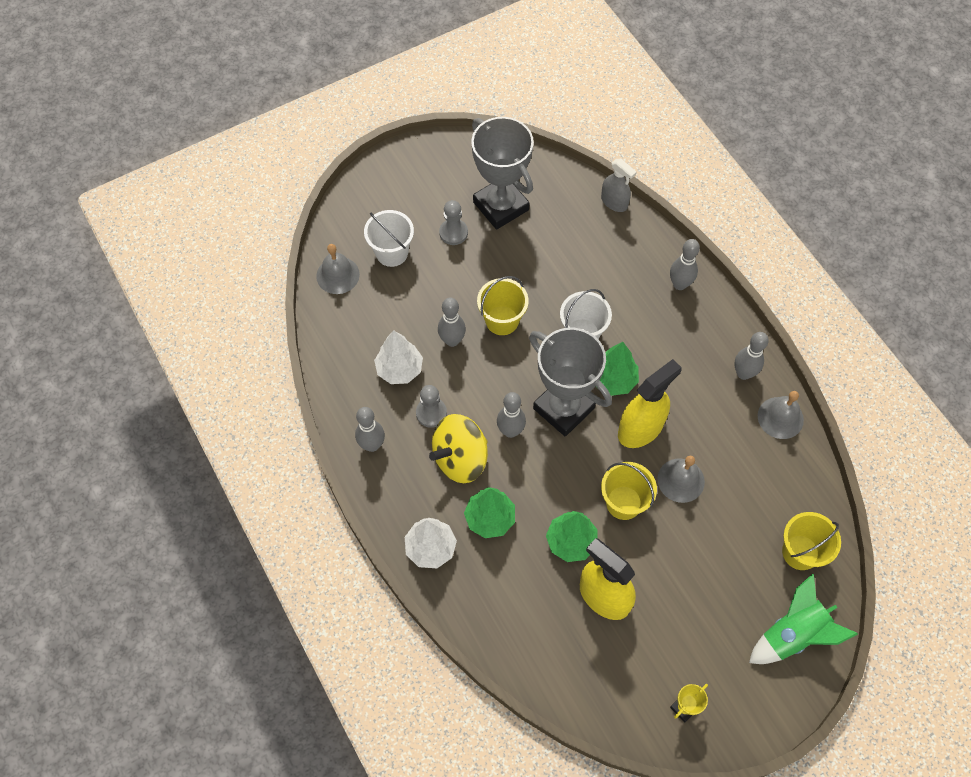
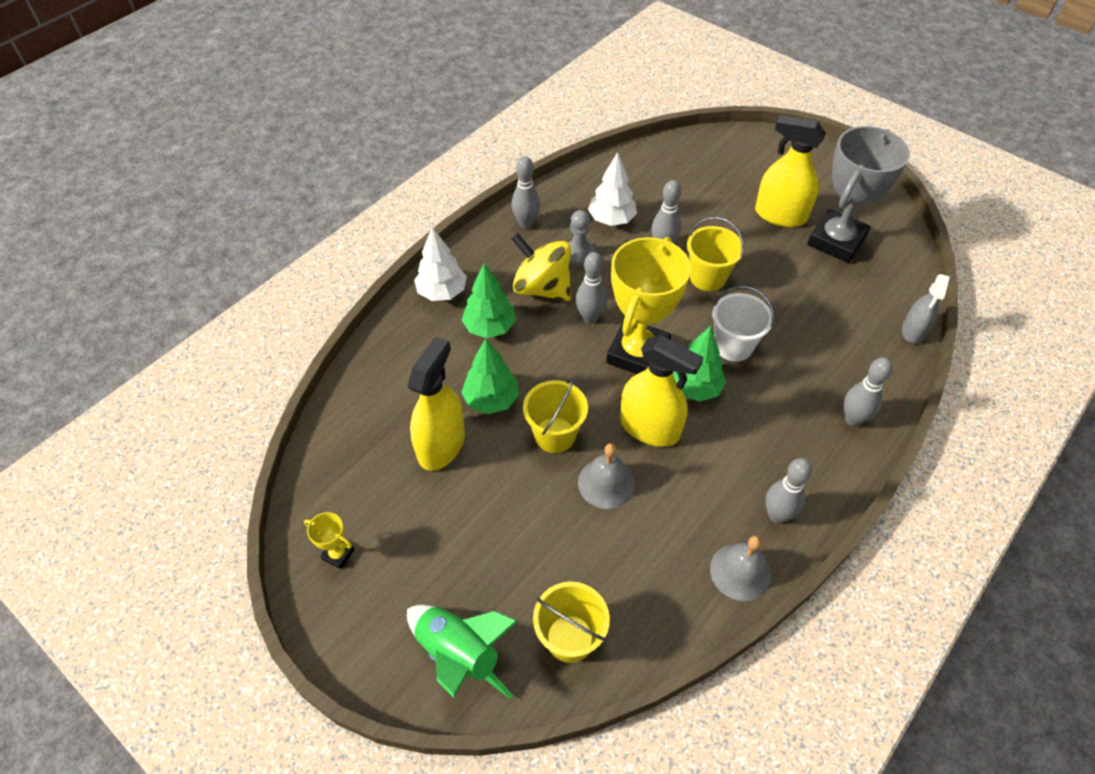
camera: 70 degrees right, 10 degrees down
grey bell [316,244,360,294] -> none
white bucket [364,210,414,267] -> none
grey pawn [439,200,468,245] -> yellow spray bottle [755,115,826,227]
grey trophy [529,328,612,437] -> yellow trophy [606,237,691,374]

